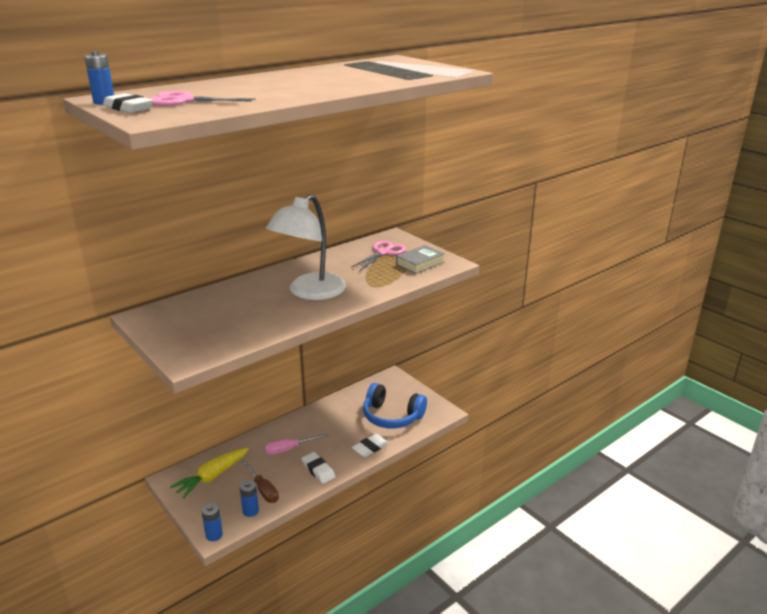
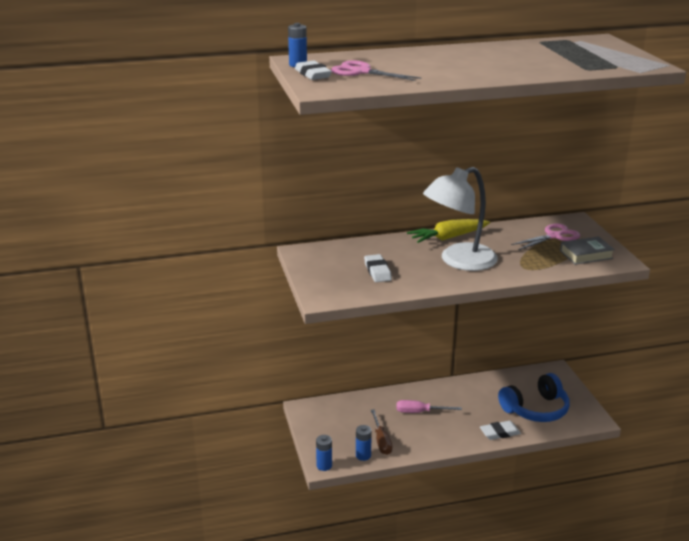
camera: 25 degrees right, 0 degrees up
yellow carrot [170,448,249,499] -> yellow carrot moved to [407,219,490,243]
white eraser [301,452,336,484] -> white eraser moved to [364,254,392,282]
blue headphones [363,383,427,429] -> blue headphones turned 75 degrees counterclockwise [498,373,570,422]

